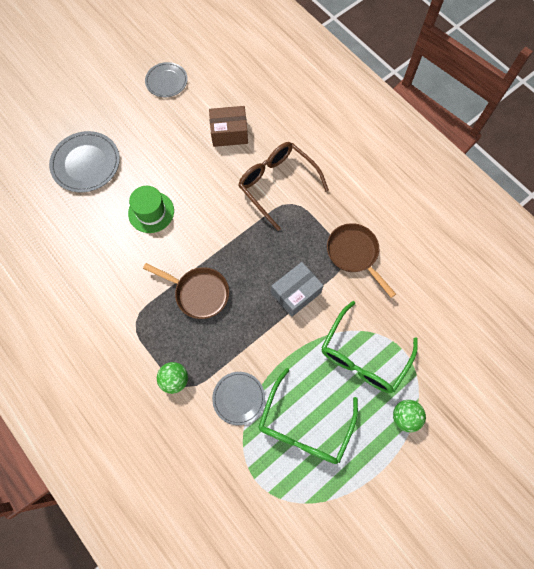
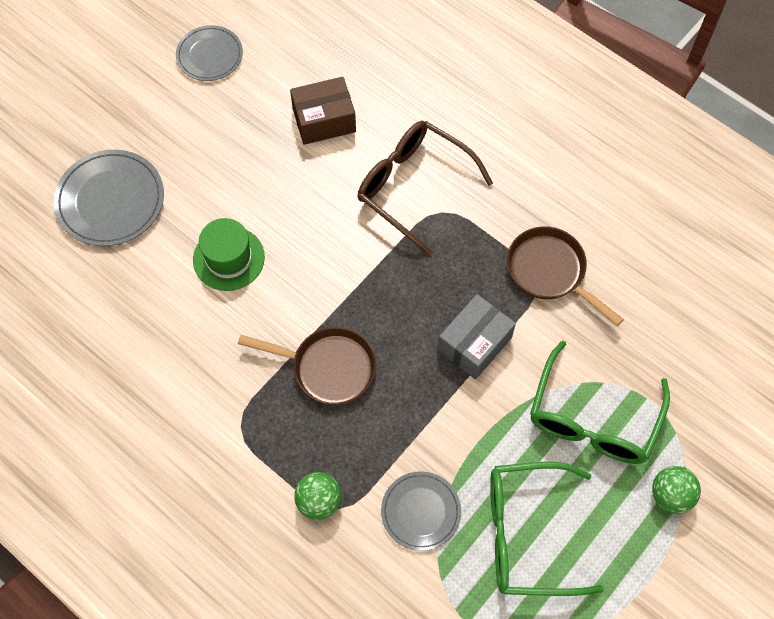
camera: 10 degrees left, 5 degrees down
green glasses [258,368,358,464] -> green glasses turned 75 degrees clockwise [490,462,604,596]

